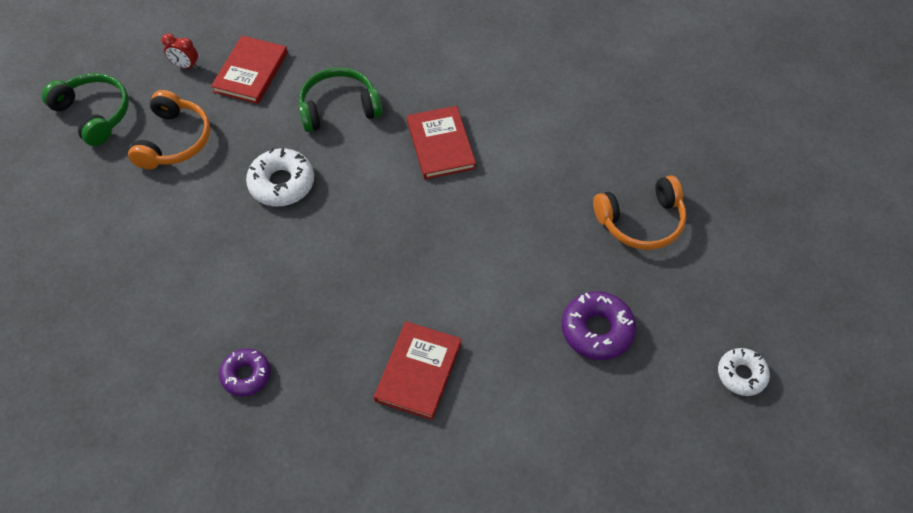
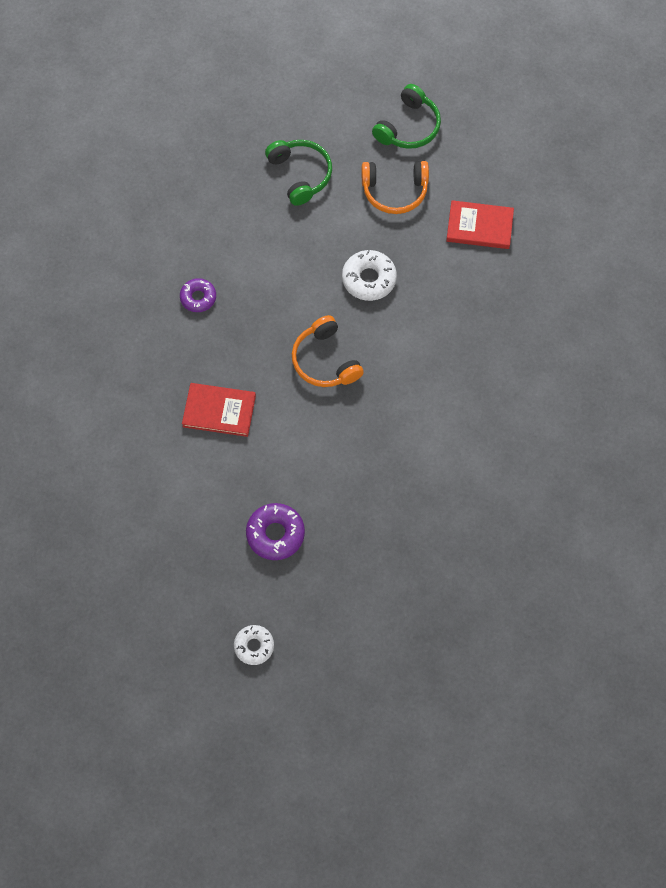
camera: 80 degrees right, 10 degrees up
red clock [161,33,198,70] -> none
green headphones [298,67,382,132] -> green headphones moved to [265,140,332,206]
red book [407,106,476,180] -> none
orange headphones [593,175,686,250] -> orange headphones moved to [292,315,364,387]

